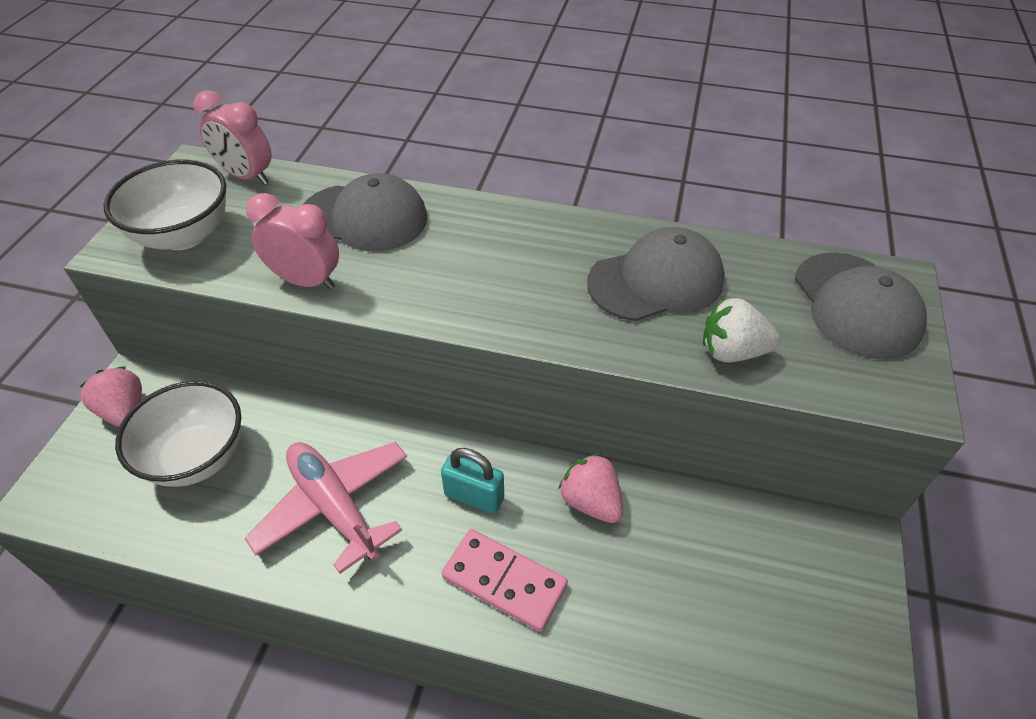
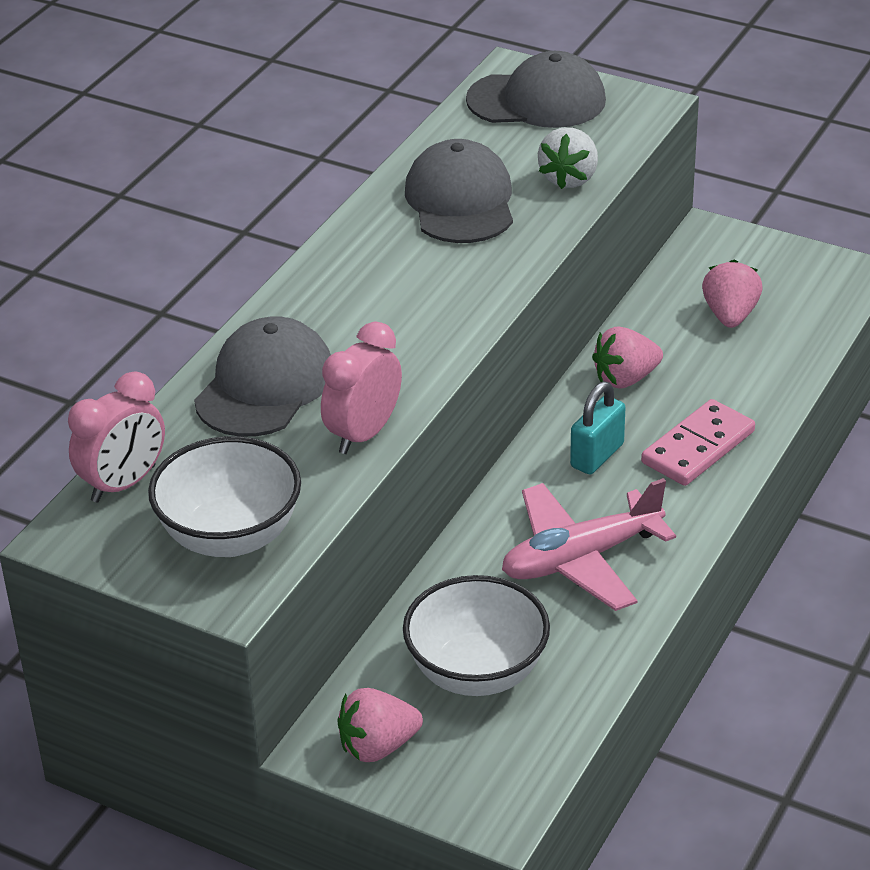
camera: 75 degrees left, 10 degrees down
none -> pink strawberry [702,260,762,328]

